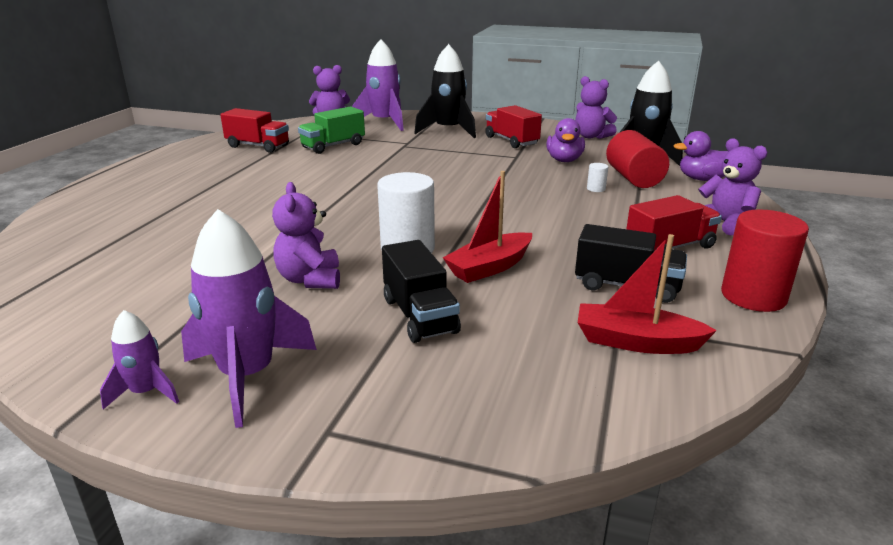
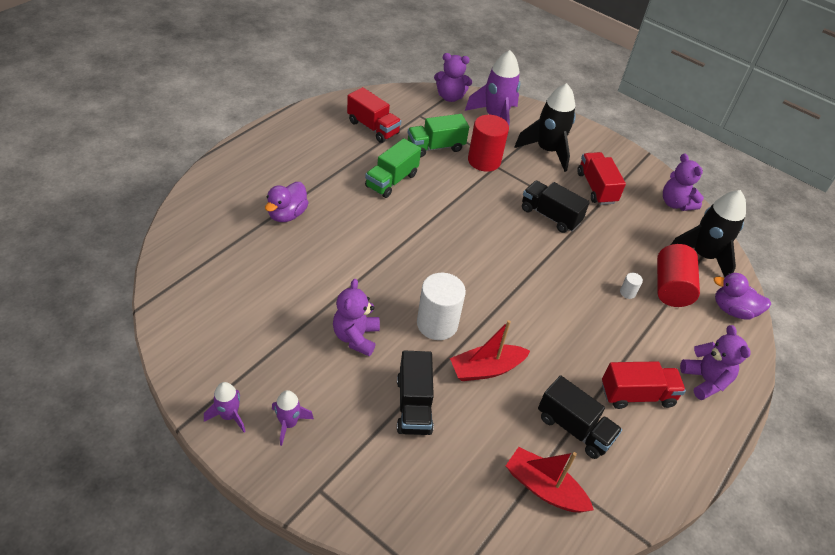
camera: 15 degrees right, 20 degrees up
purple rocket [181,209,317,428] -> purple rocket [272,390,314,446], size x0.52
purple duck [546,118,585,162] -> purple duck moved to [265,182,309,222]
red cylinder [721,210,809,312] -> red cylinder moved to [468,115,509,172]
none -> green truck [365,138,421,198]
none -> black truck [522,181,590,233]

